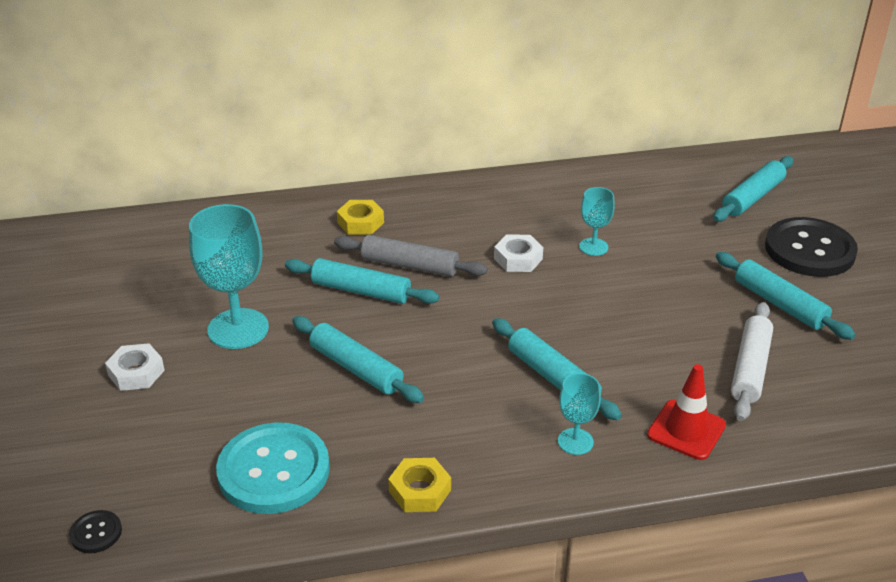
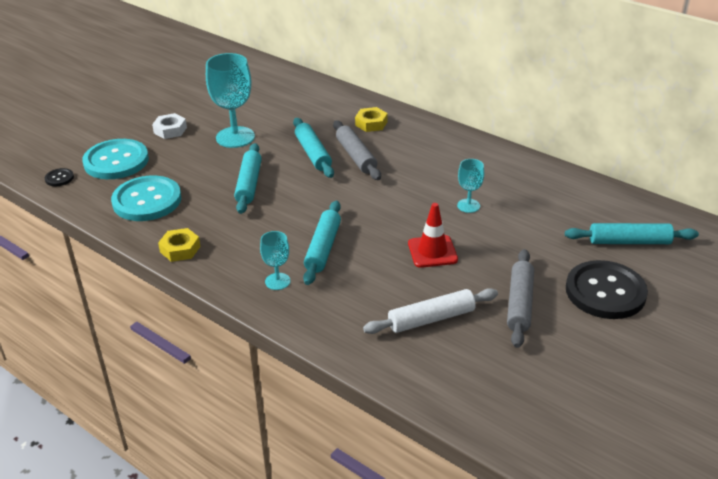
camera: 50 degrees right, 0 degrees up
white nut [494,234,543,272] -> none
red traffic cone [647,364,726,460] -> red traffic cone moved to [408,203,458,268]
turquoise rolling pin [716,252,855,340] -> grey rolling pin [507,249,534,348]
none -> turquoise button [82,139,149,179]

